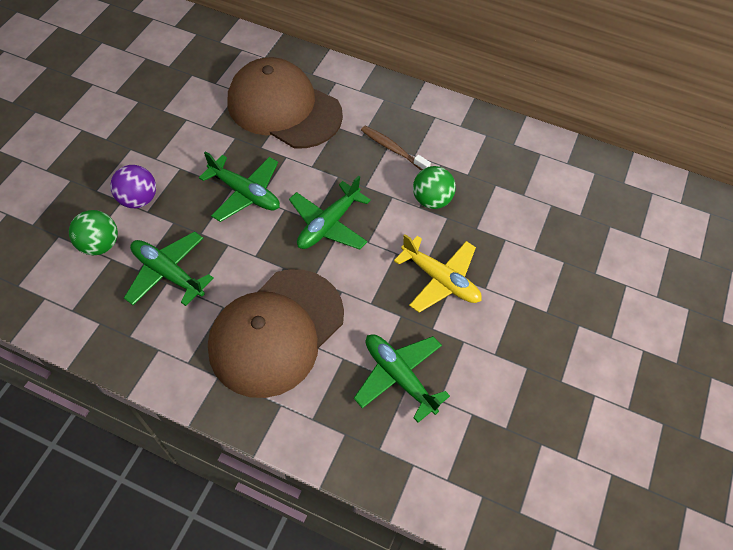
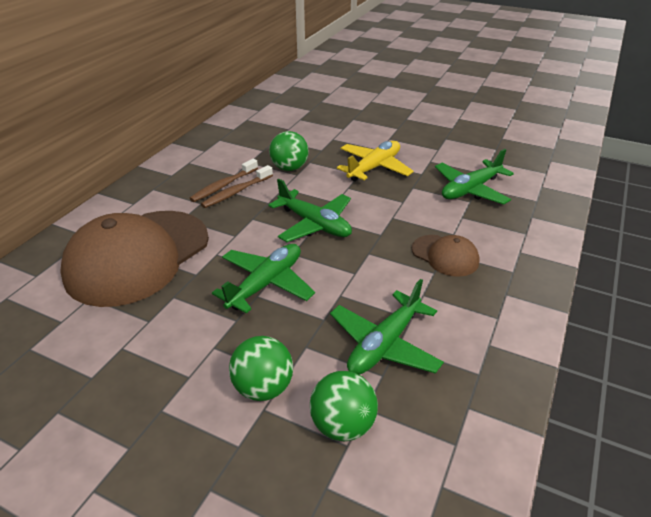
camera: 85 degrees left, 20 degrees down
purple ball [110,165,156,208] -> green ball [229,336,293,401]
brown cap [208,269,344,398] -> brown cap [412,235,480,277], size x0.46
none -> brown toothbrush [201,165,273,208]

